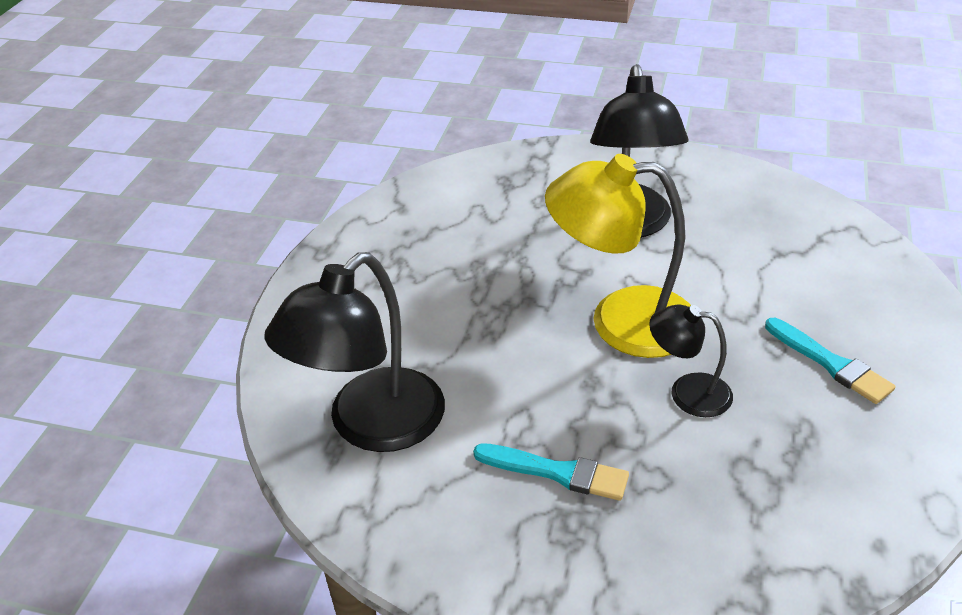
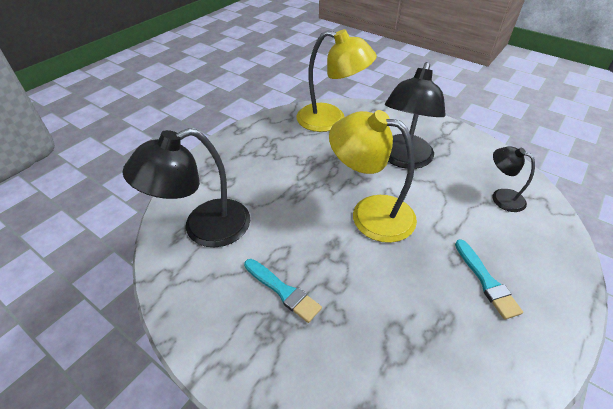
camera: 20 degrees right, 5 degrees up
black lamp [649,304,733,417] -> black lamp moved to [493,146,535,212]
none -> yellow lamp [296,29,377,132]

